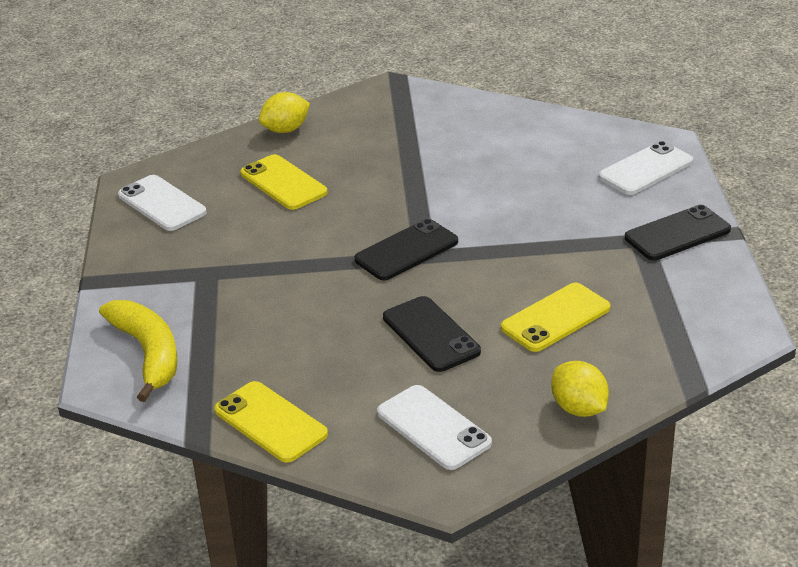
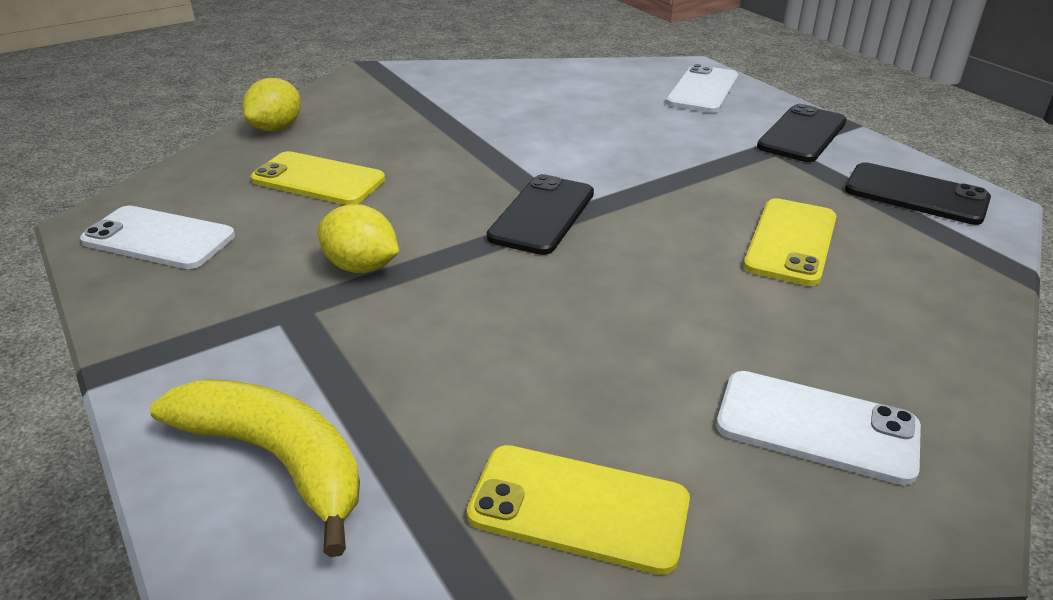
camera: 30 degrees left, 0 degrees up
black phone [383,296,481,372] -> black phone moved to [845,162,991,225]
yellow lemon [551,361,609,417] -> yellow lemon moved to [318,204,399,273]

